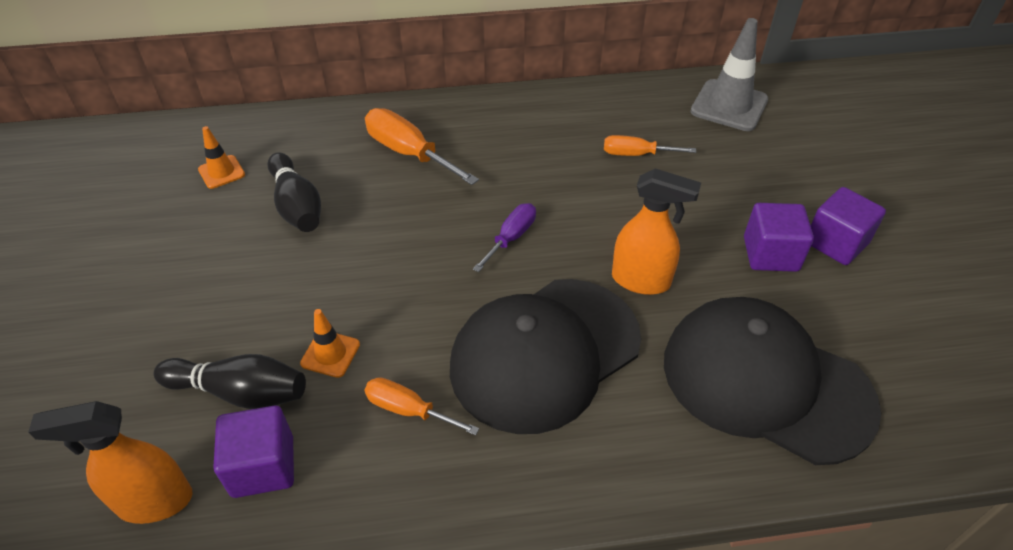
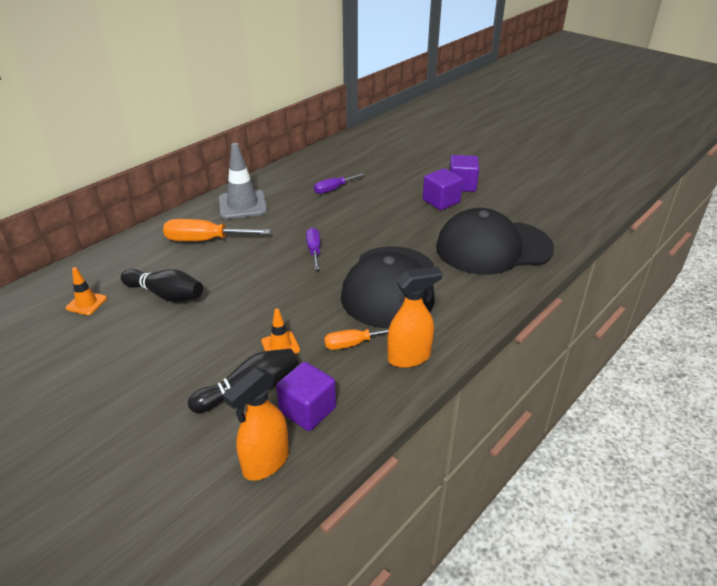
camera: 40 degrees left, 10 degrees down
orange screwdriver [604,135,696,156] -> purple screwdriver [314,173,365,194]
orange spray bottle [612,168,701,295] -> orange spray bottle moved to [387,266,442,368]
grey traffic cone [690,18,768,131] -> grey traffic cone moved to [219,143,267,219]

